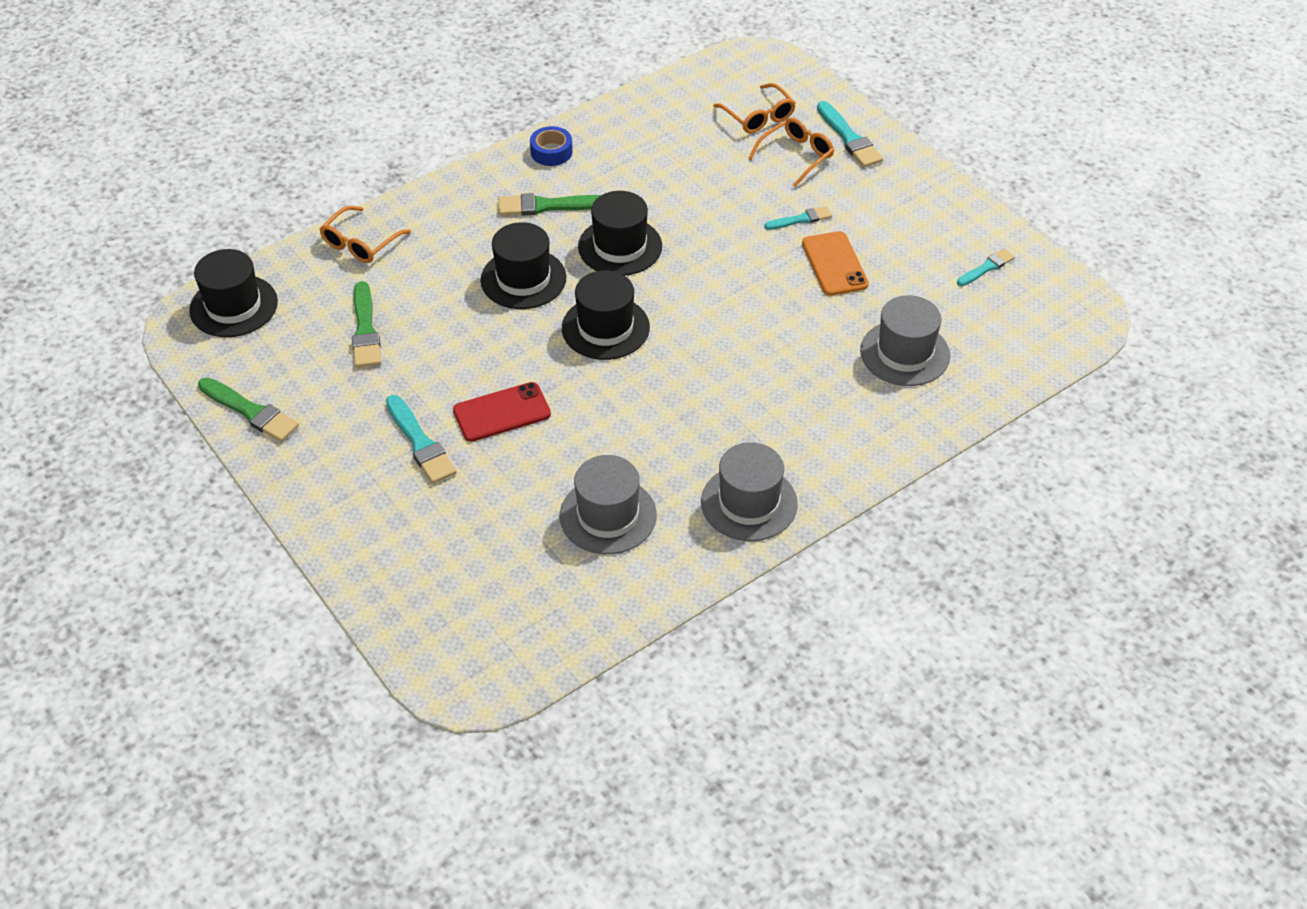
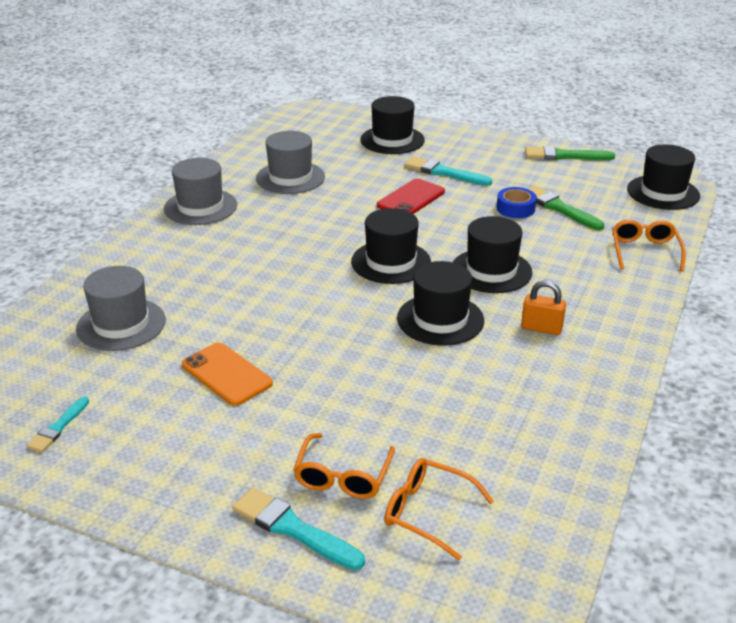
camera: 150 degrees right, 15 degrees down
green brush [498,193,601,215] -> orange padlock [521,281,566,335]
blue tape [530,126,573,166] -> blue tape moved to [497,187,537,218]
turquoise brush [764,206,832,230] -> none
none -> black hat [360,96,425,154]

